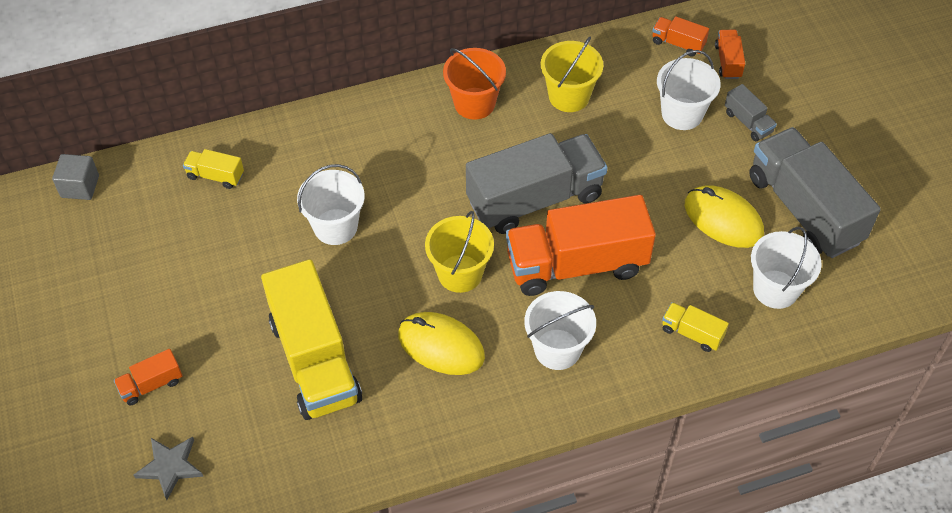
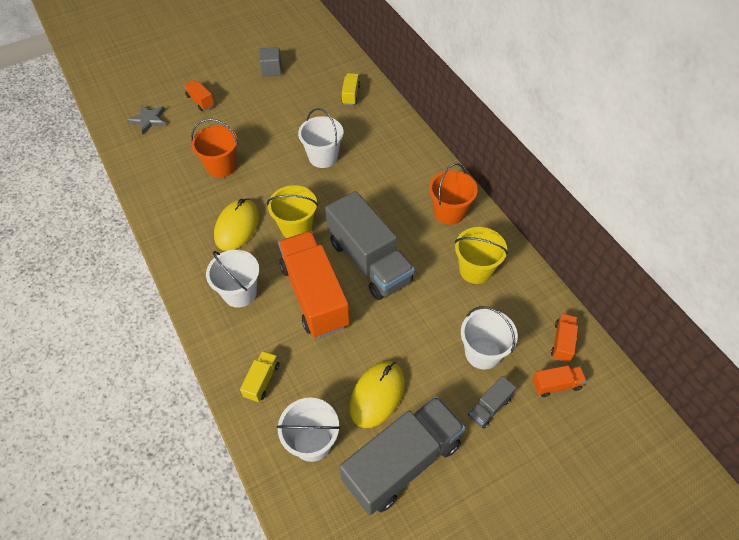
camera: 80 degrees right, 0 degrees up
grey cube [52,154,99,200] -> grey cube moved to [259,47,282,76]
yellow truck [261,259,362,420] -> orange bucket [191,119,238,178]

